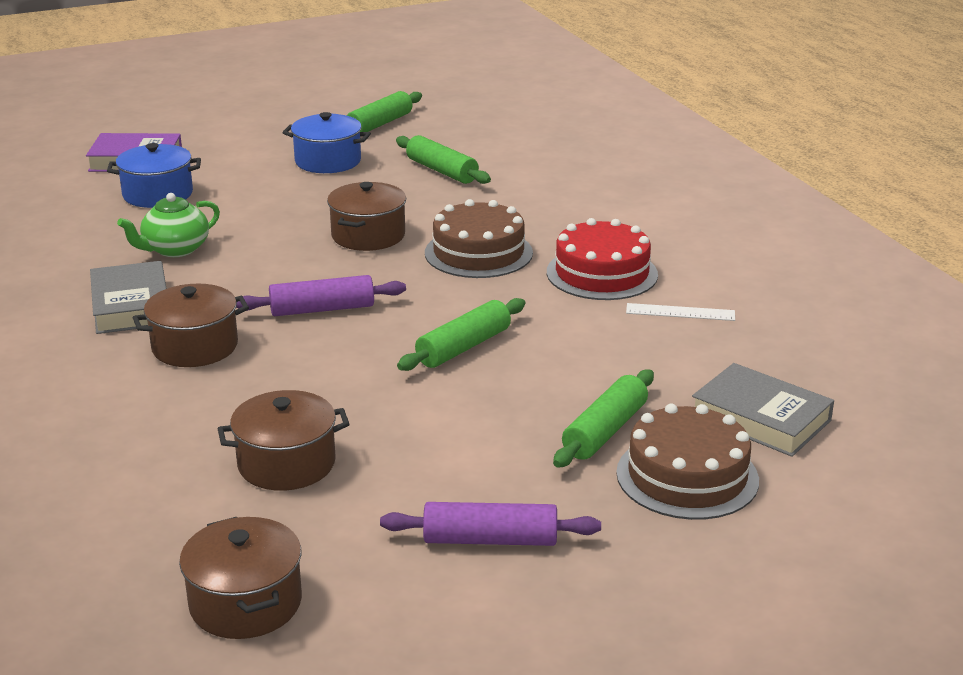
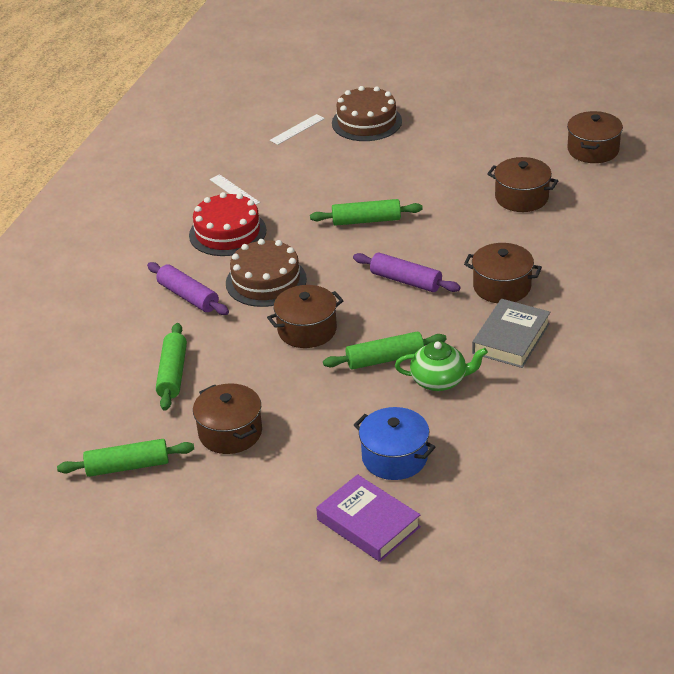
camera: 135 degrees left, 10 degrees up
blue pot [282,112,371,173] -> brown pot [193,383,262,454]
purple rolling pin [380,502,601,546] -> purple rolling pin moved to [147,262,229,315]
green rolling pin [553,370,654,468] -> green rolling pin moved to [323,332,447,370]
grey book [692,363,834,457] -> white ruler [270,114,325,145]

